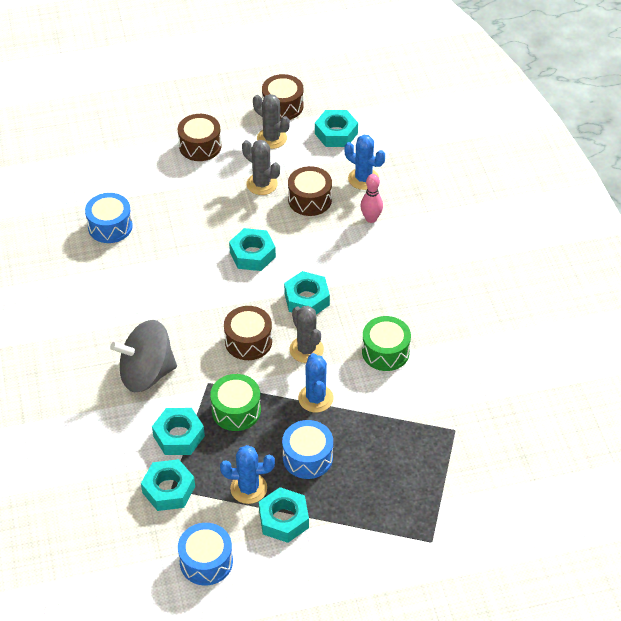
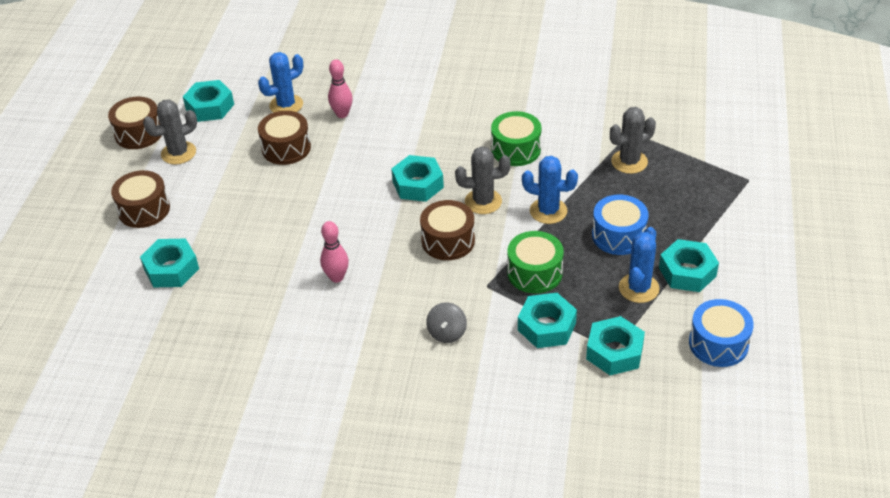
camera: 65 degrees left, 5 degrees down
blue drum [85,193,133,243] -> none
grey spinning top [110,320,177,392] -> grey spinning top [426,302,467,343], size x0.46
turquoise nut [229,228,276,271] -> turquoise nut moved to [140,239,199,287]
grey cactus [242,140,280,195] -> grey cactus moved to [610,107,656,174]
none -> pink bowling pin [320,221,349,283]

